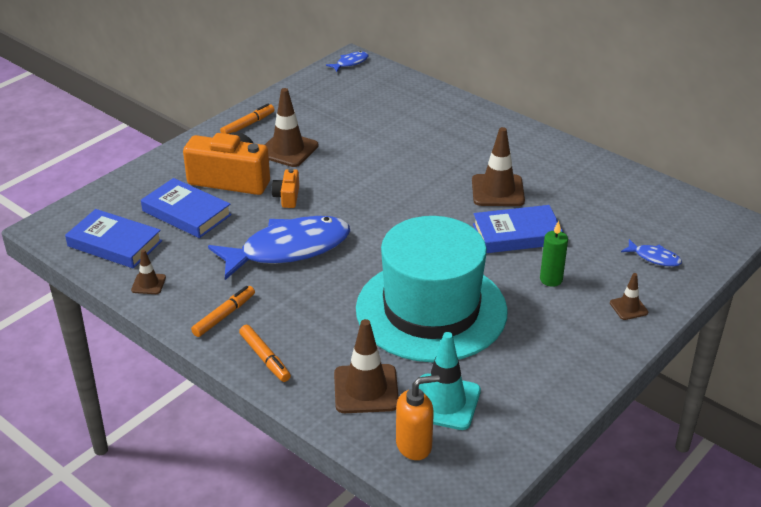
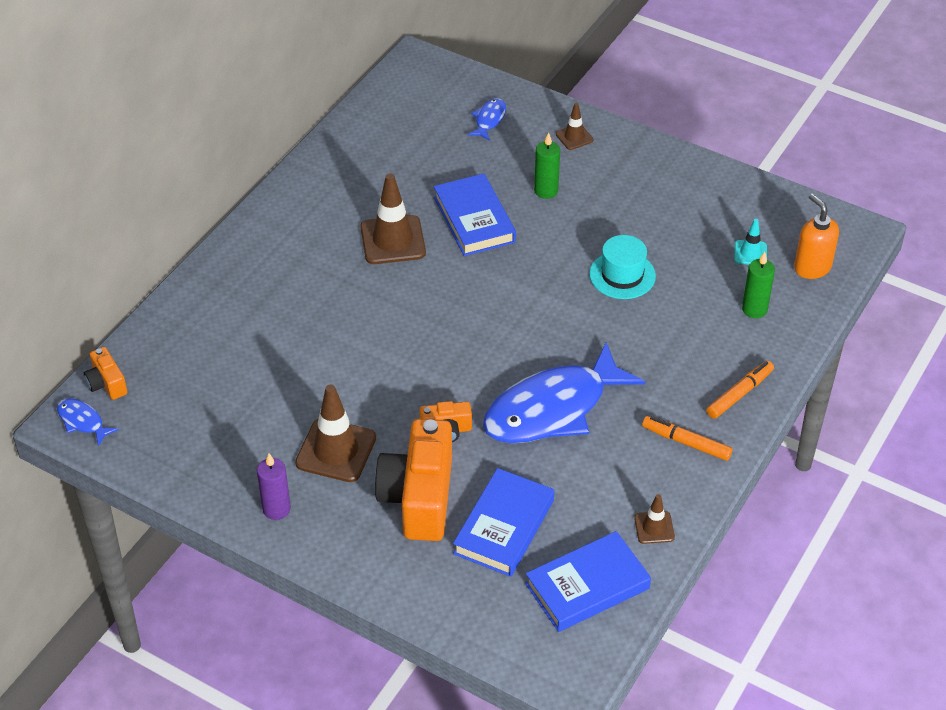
camera: 100 degrees left, 10 degrees up
blue book [65,209,162,268] -> blue book turned 45 degrees clockwise [525,531,651,632]
blue fish [208,216,350,280] -> blue fish turned 90 degrees counterclockwise [483,342,645,443]
orange marker [220,103,275,134] -> purple candle [257,453,291,520]
brown traffic cone [334,319,399,413] -> green candle [742,252,775,318]
turquoise hat [356,216,508,362] -> turquoise hat [589,235,656,299], size x0.41
turquoise traffic cone [419,332,481,430] -> turquoise traffic cone [734,219,767,265], size x0.53
none -> orange camera [84,347,127,400]

